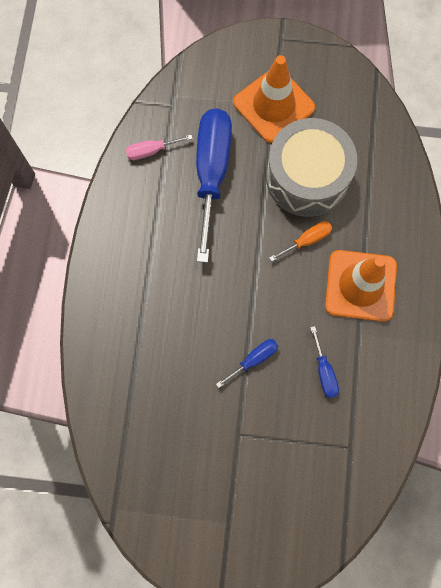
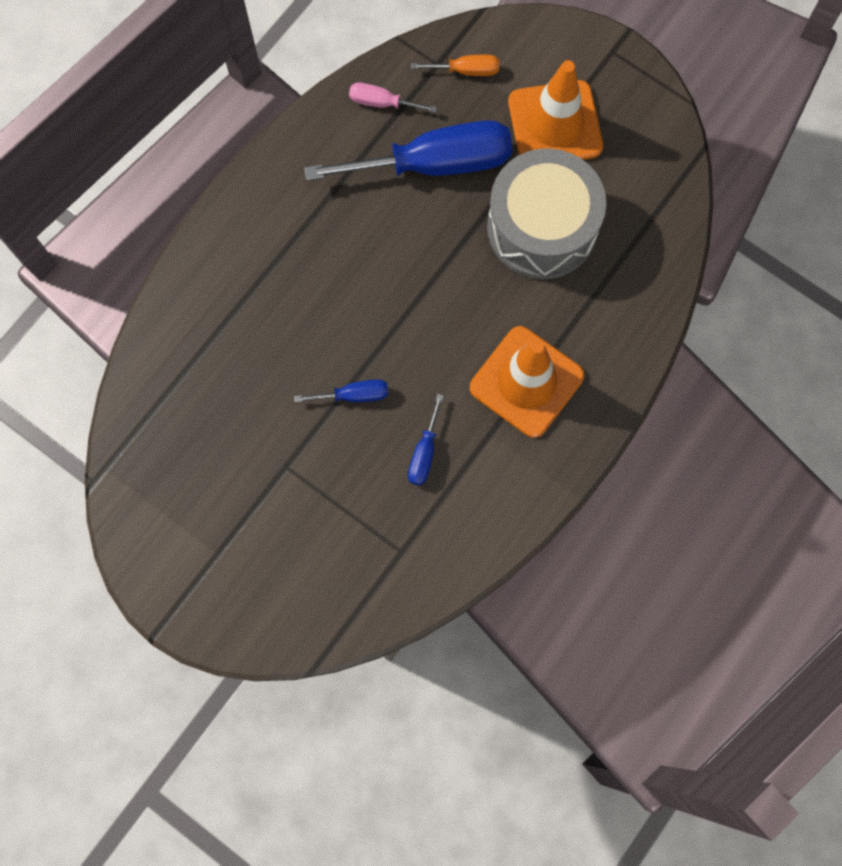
camera: 30 degrees right, 0 degrees up
blue screwdriver [196,108,232,263] -> blue screwdriver turned 45 degrees clockwise [304,120,512,181]
orange screwdriver [269,221,332,261] -> orange screwdriver moved to [411,55,499,76]

